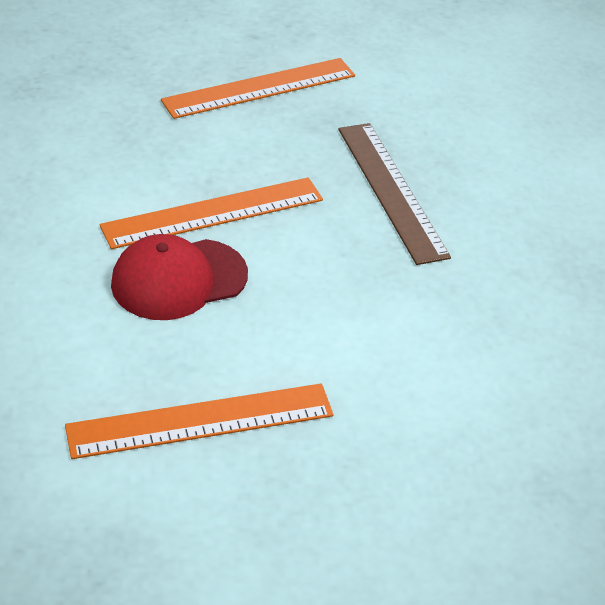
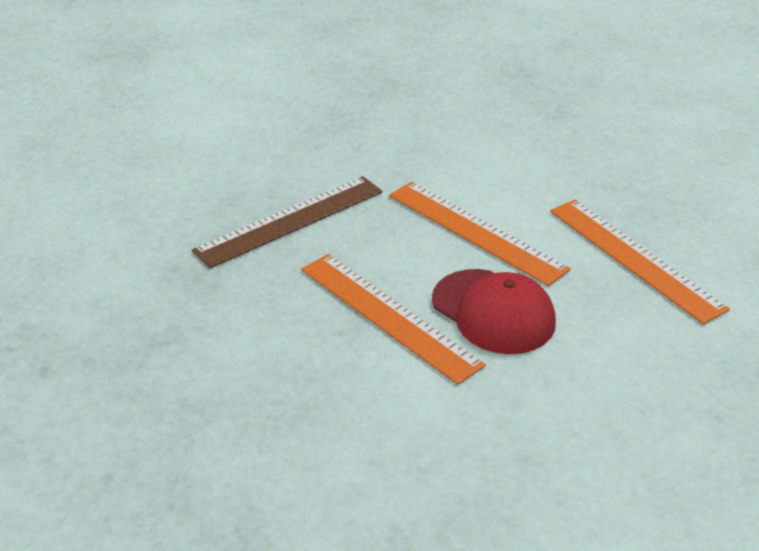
camera: 105 degrees left, 5 degrees down
orange ruler [161,58,355,119] -> orange ruler moved to [389,182,571,286]

